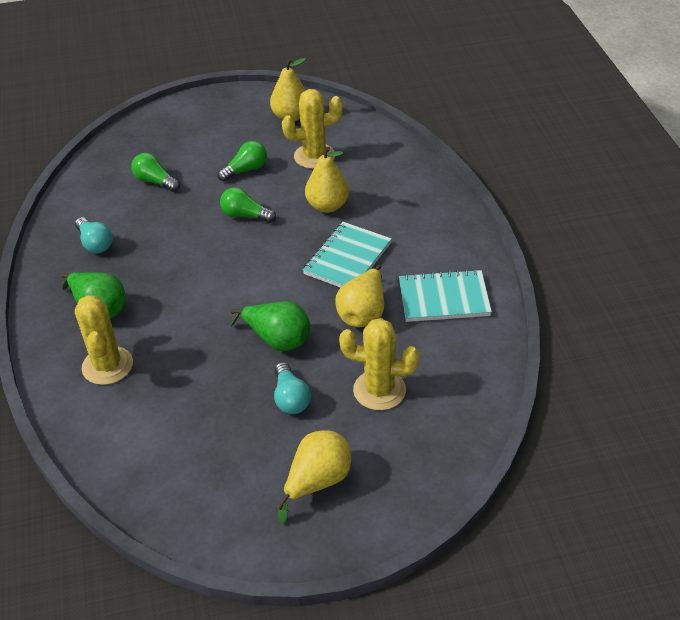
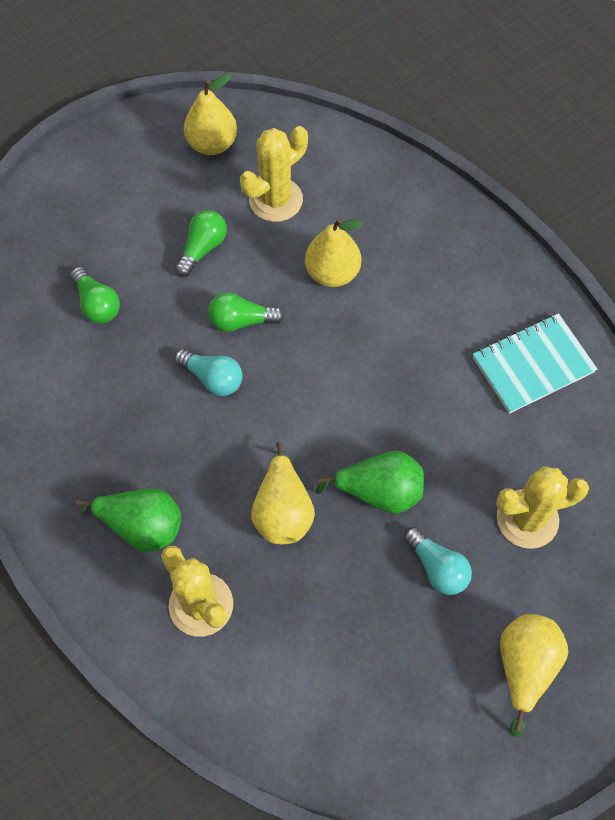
camera: 25 degrees left, 20 degrees up
turquoise light bulb [75,217,113,253] -> turquoise light bulb moved to [174,349,242,396]
green light bulb [131,153,180,192] -> green light bulb turned 135 degrees counterclockwise [70,267,120,324]
turquoise notebook [303,222,392,288] -> none
yellow pear [335,265,384,327] -> yellow pear moved to [251,442,315,544]

